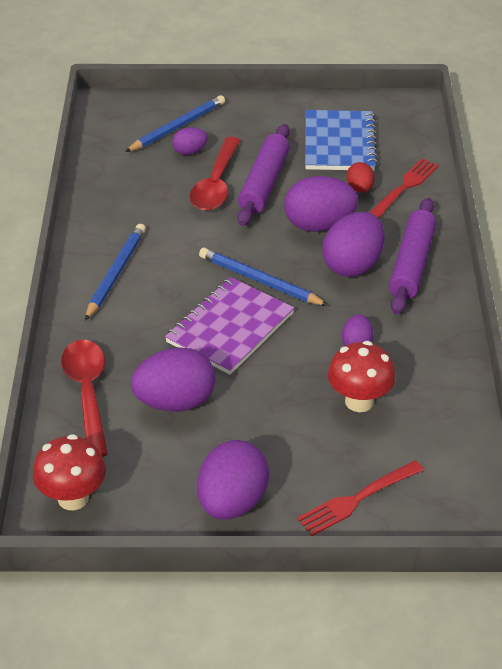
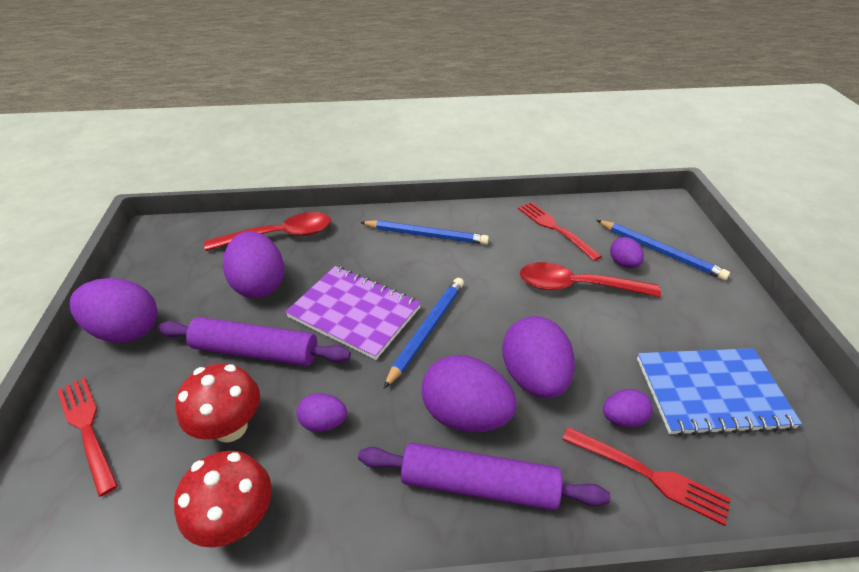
camera: 85 degrees right, 0 degrees up
red mushroom [33,434,106,510] -> red mushroom moved to [174,451,272,548]
purple rolling pin [237,124,290,226] -> purple rolling pin moved to [158,317,351,366]
red egg [347,162,375,192] -> purple egg [603,389,653,427]
none -> red fork [518,202,602,261]

